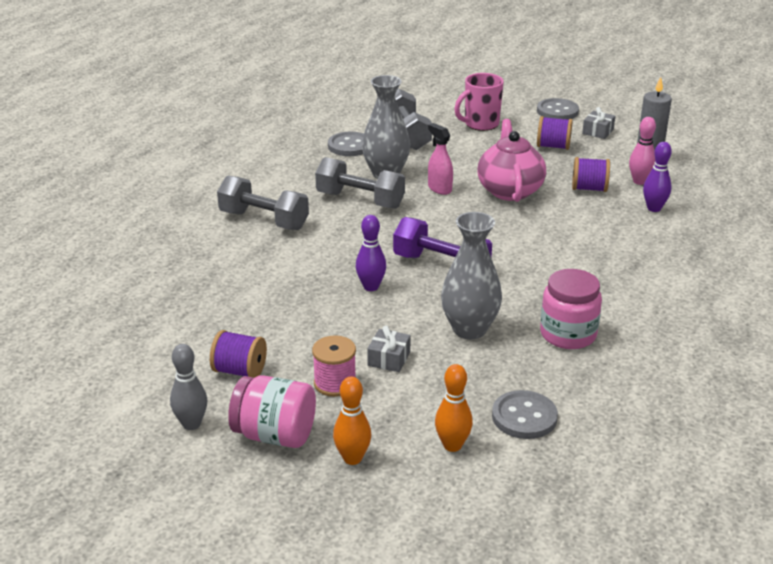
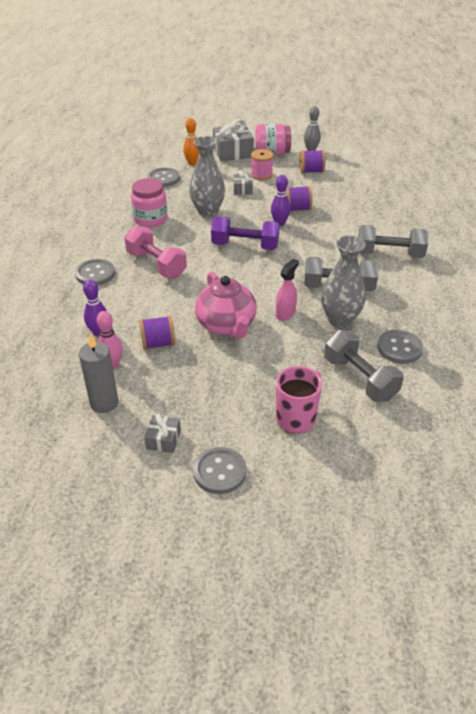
camera: 160 degrees right, 10 degrees up
orange bowling pin [333,376,371,465] -> grey gift [213,119,254,161]
pink spray bottle [428,123,453,195] -> pink spray bottle turned 90 degrees counterclockwise [276,259,299,321]
purple spool [537,116,573,150] -> purple spool moved to [286,186,313,211]
none -> grey button [75,259,115,285]
none -> pink dumbbell [124,226,187,278]

